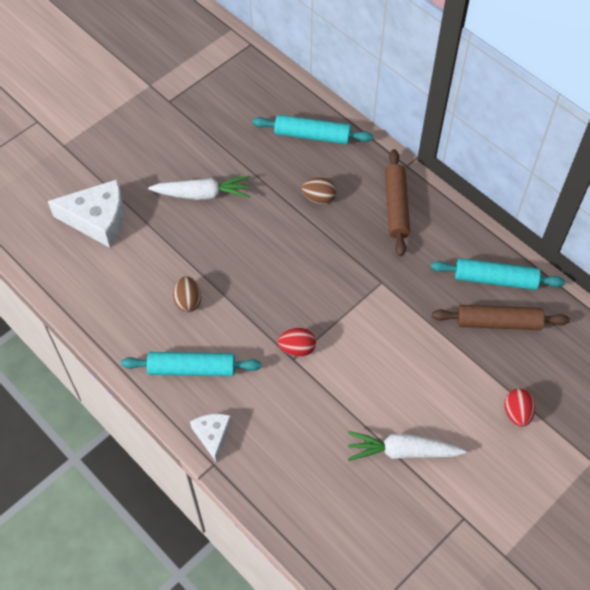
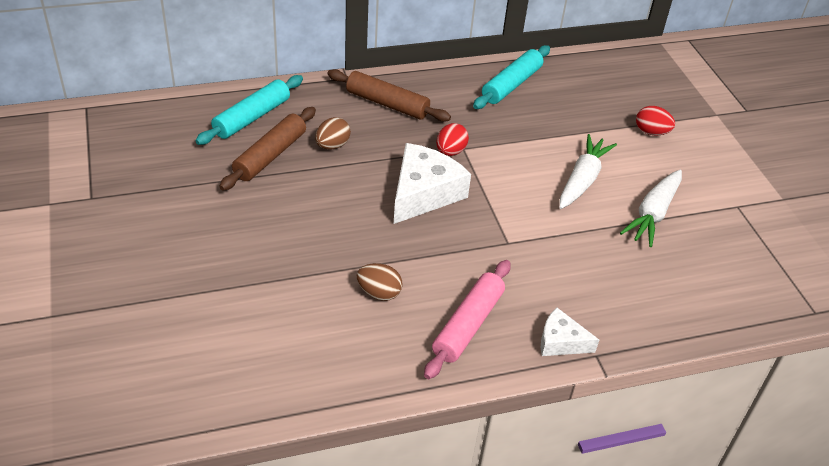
camera: 65 degrees left, 15 degrees down
white cheese [48,179,124,248] -> white cheese moved to [394,143,471,224]
turquoise rolling pin [121,352,261,376] -> pink rolling pin [424,260,511,379]
white carrot [148,176,250,200] -> white carrot moved to [559,134,617,209]
red egg [277,328,316,357] -> red egg moved to [436,123,469,156]
brown rolling pin [432,305,570,330] -> brown rolling pin moved to [219,107,316,191]

